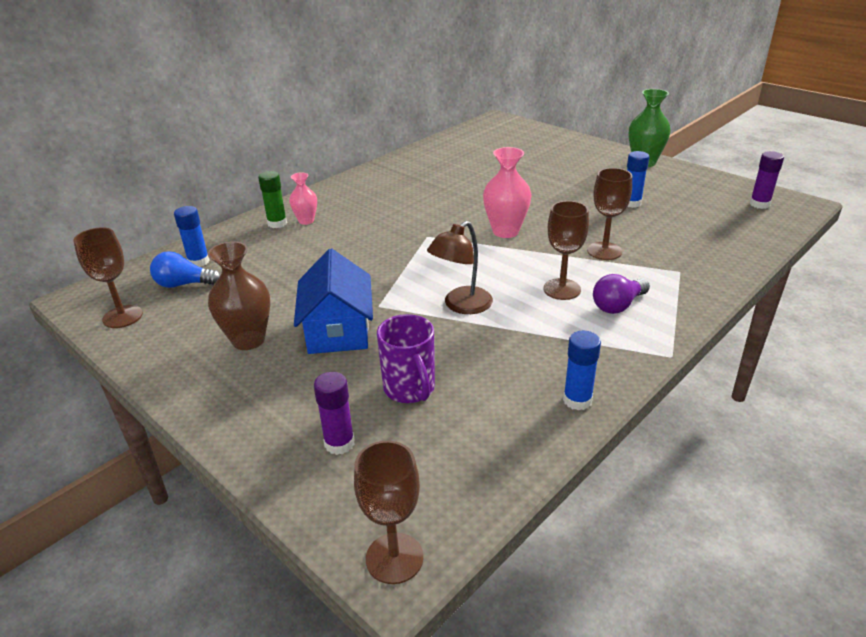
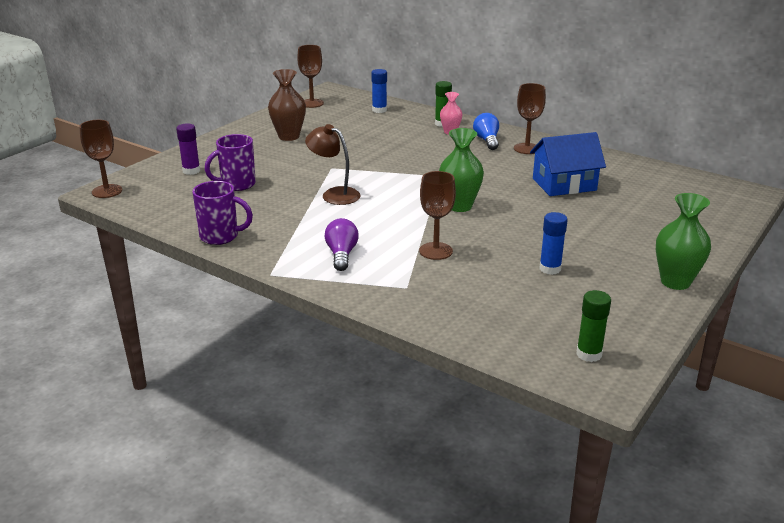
camera: 80 degrees right, 5 degrees down
blue light bulb [150,251,220,288] -> blue light bulb moved to [473,113,499,150]
blue house [294,248,373,354] -> blue house moved to [530,132,606,196]
pink vase [483,147,531,238] -> green vase [439,128,484,212]
brown goblet [543,201,589,300] -> brown goblet moved to [514,83,546,154]
blue glue stick [563,331,601,410] -> purple mug [193,181,253,245]
purple light bulb [593,274,650,314] -> purple light bulb turned 45 degrees clockwise [325,218,359,271]
purple glue stick [750,151,784,209] -> green glue stick [576,290,611,362]

